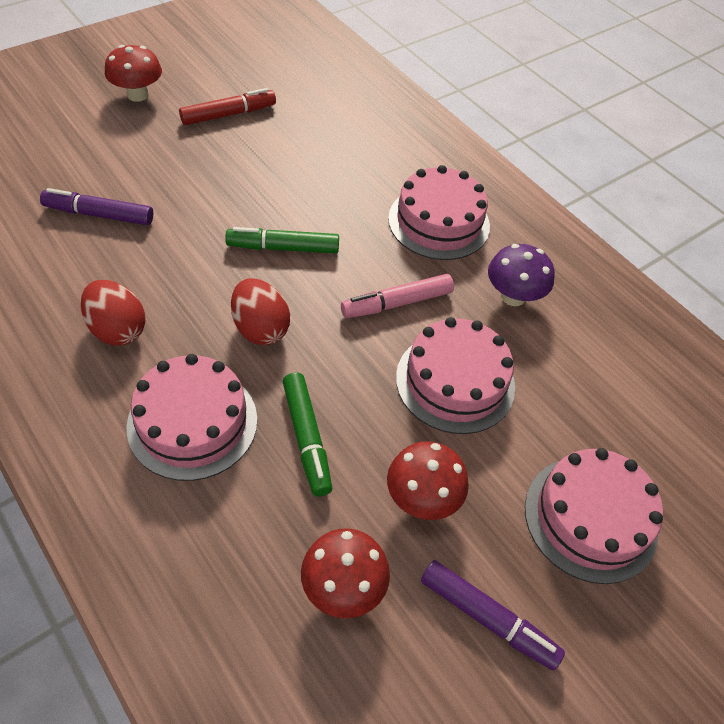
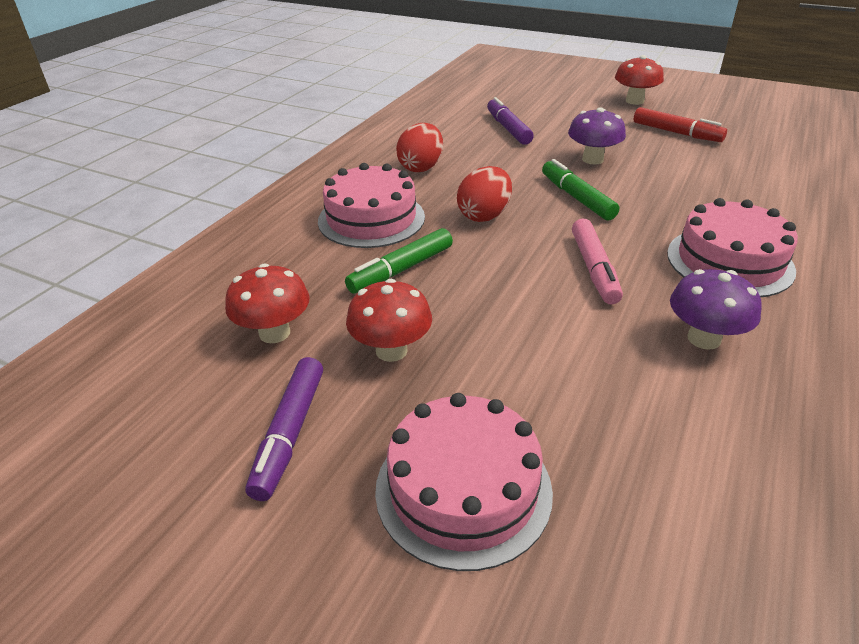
camera: 70 degrees right, 15 degrees down
pink marker [341,274,454,318] -> pink marker turned 135 degrees counterclockwise [572,219,623,305]
pink cake [396,317,515,434] -> none
none -> purple mushroom [568,107,626,164]

